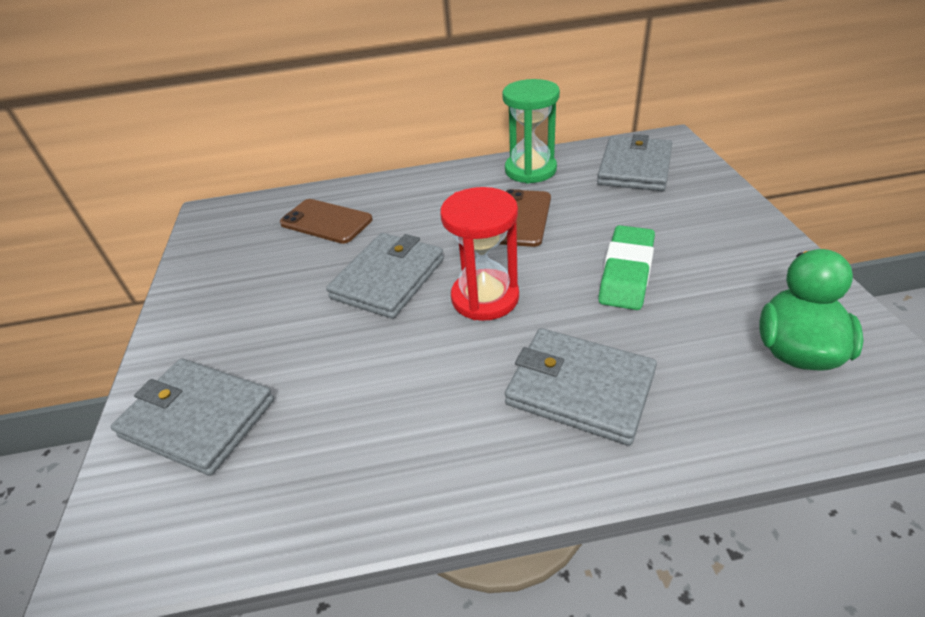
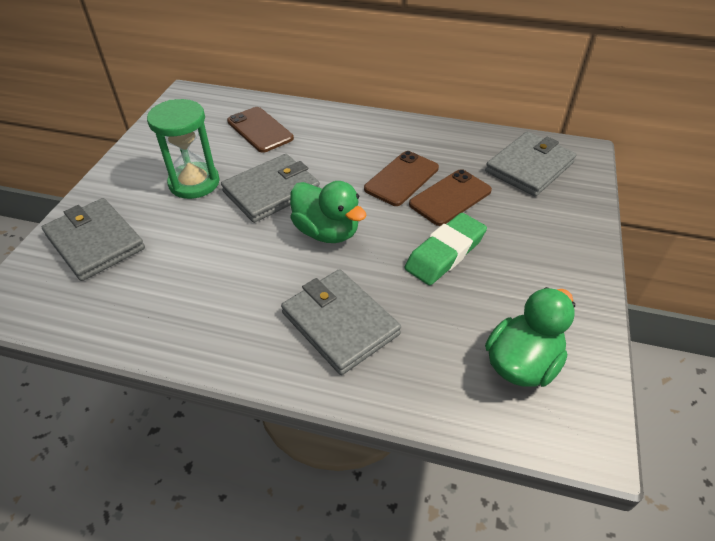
camera: 20 degrees right, 5 degrees up
red hourglass [440,187,519,321] -> green duck [290,181,367,243]
green hourglass [502,79,560,183] -> green hourglass moved to [147,99,220,199]
none -> brown phone [409,169,492,226]

